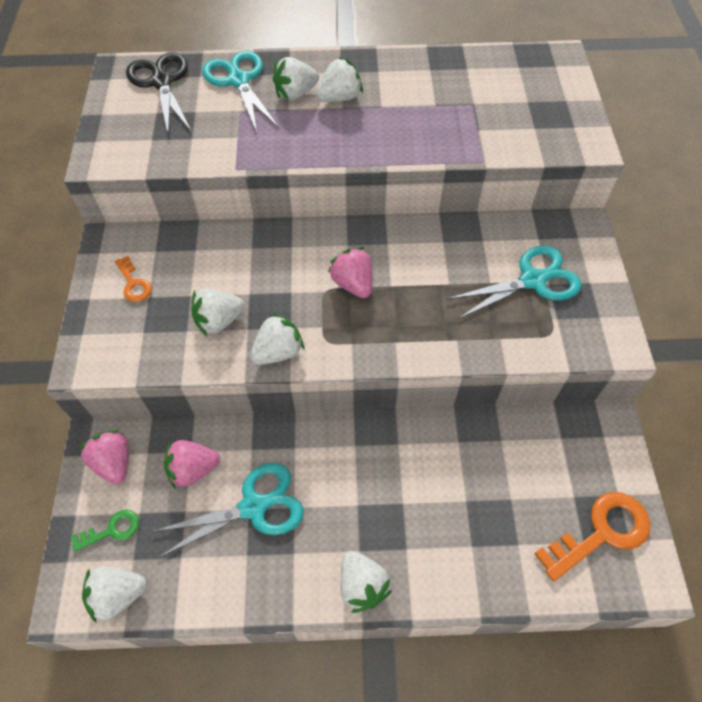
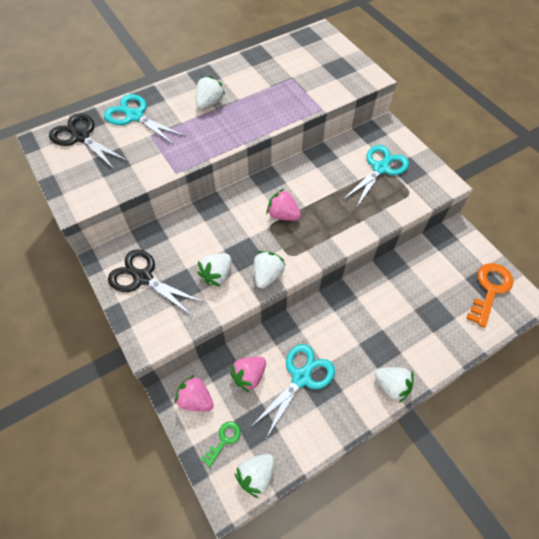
camera: 30 degrees left, 0 degrees up
orange key [115,256,152,302] -> black scissors [108,250,202,316]
white strawberry [273,57,319,101] -> none

